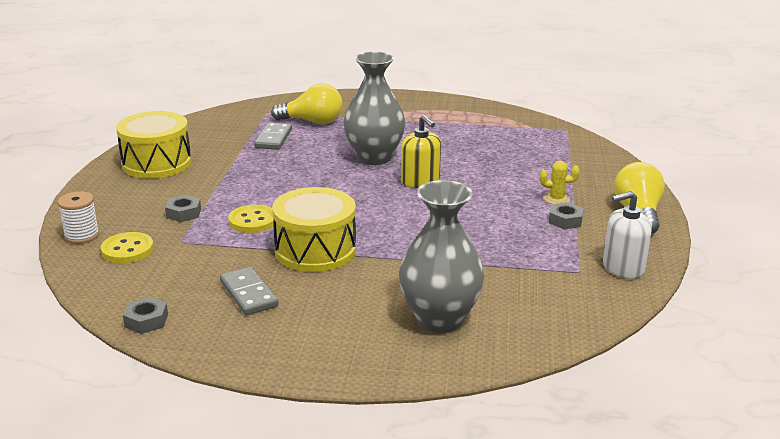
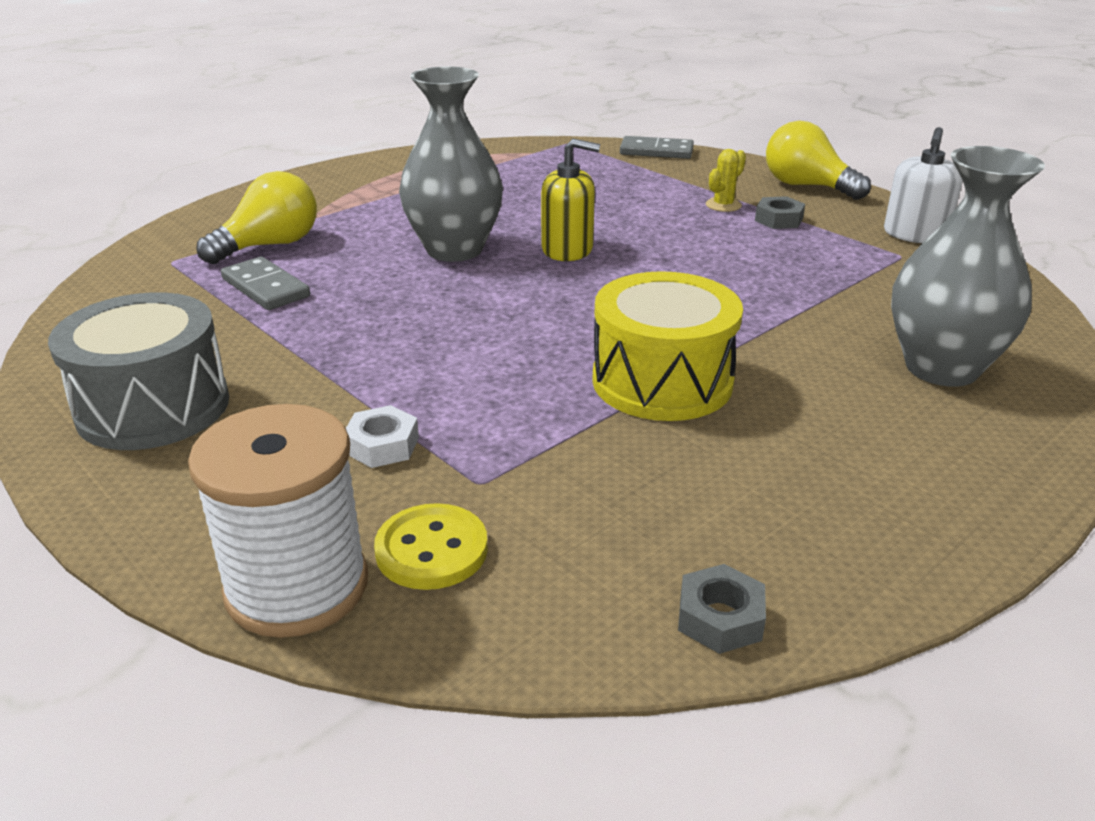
camera: 50 degrees left, 5 degrees up
white spool [58,191,99,244] -> white spool [188,404,368,638], size x1.76
yellow drum [116,111,191,179] -> grey drum [48,292,229,450]
grey nut [165,195,201,222] -> white nut [346,405,419,468]
grey domino [220,267,279,315] -> grey domino moved to [620,136,694,159]
yellow button [228,205,274,233] -> none

